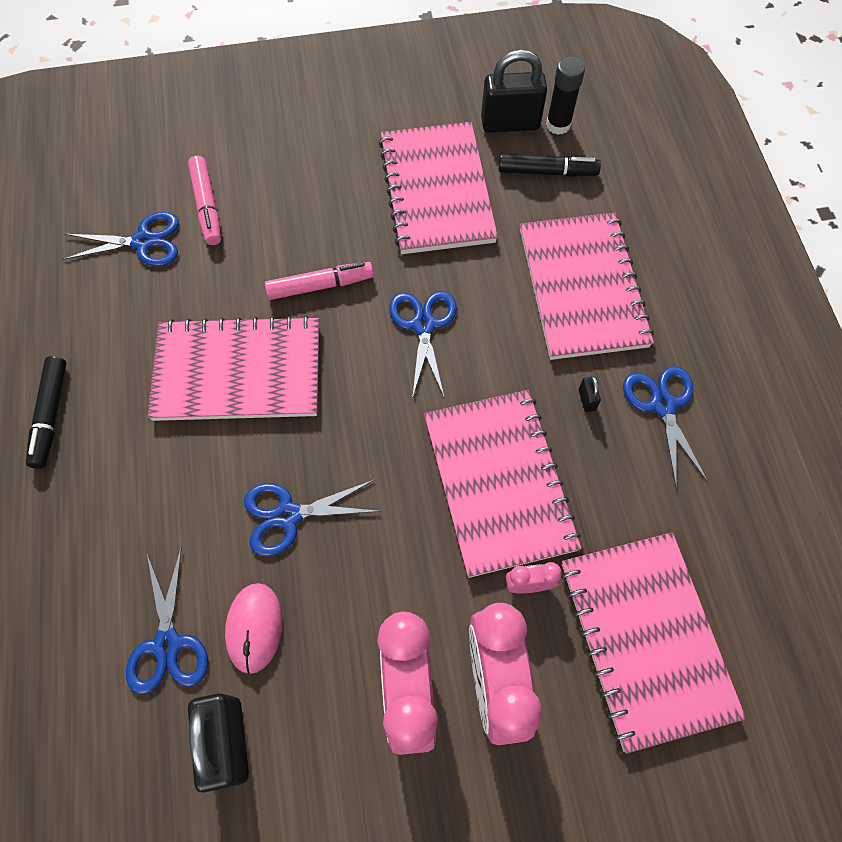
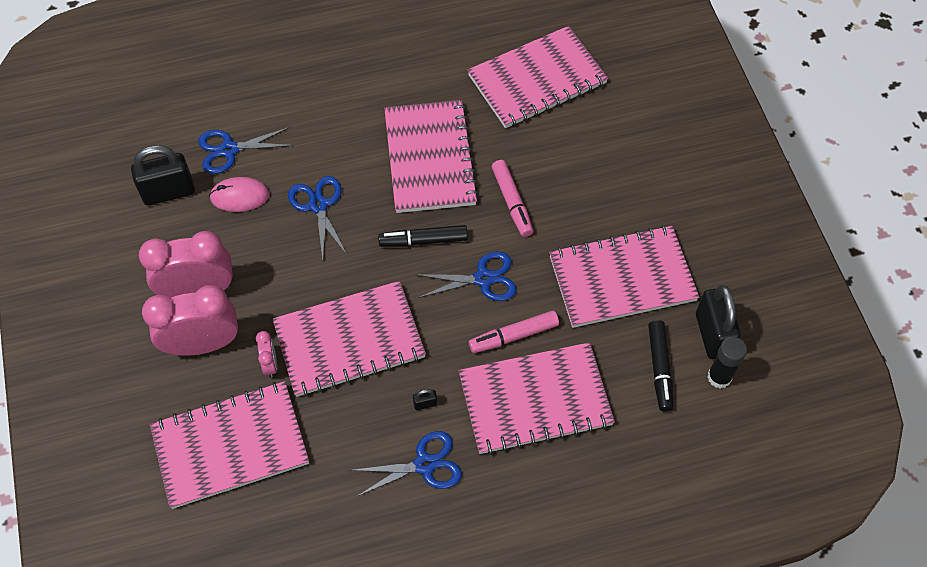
camera: 85 degrees right, 5 degrees down
black marker [26,356,66,469] -> black marker moved to [378,225,468,247]
blue scissors [63,212,179,266] -> pink notebook [468,26,608,128]
pink marker [188,156,221,245] -> pink marker moved to [469,310,559,353]

